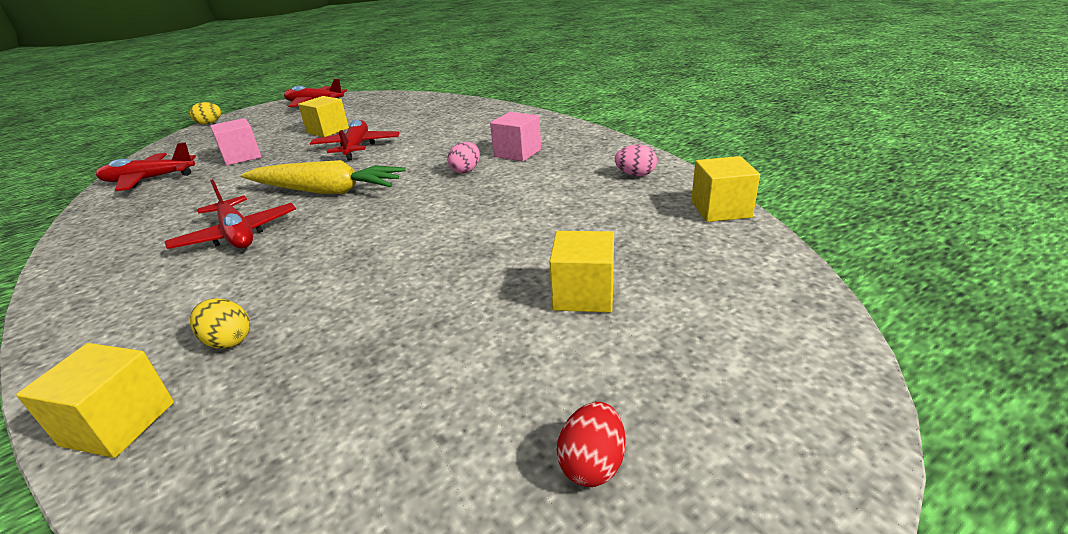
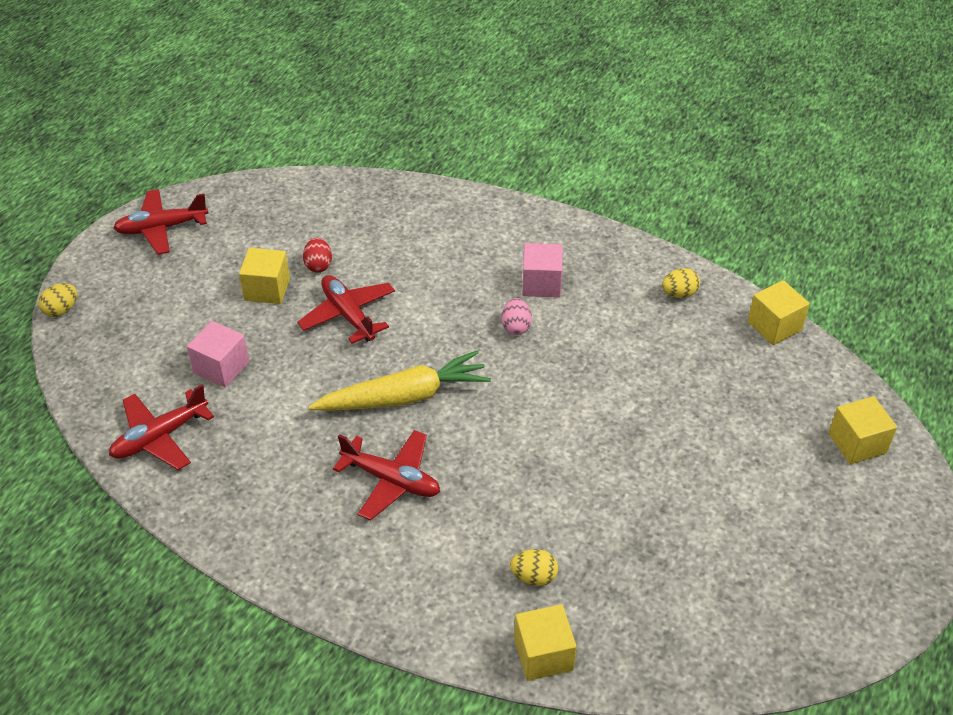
camera: 30 degrees left, 15 degrees up
yellow cube [549,231,614,313] -> yellow cube moved to [828,396,897,464]
red egg [557,402,625,487] -> red egg moved to [303,238,332,273]
pink egg [615,144,657,176] -> yellow egg [662,268,700,298]

